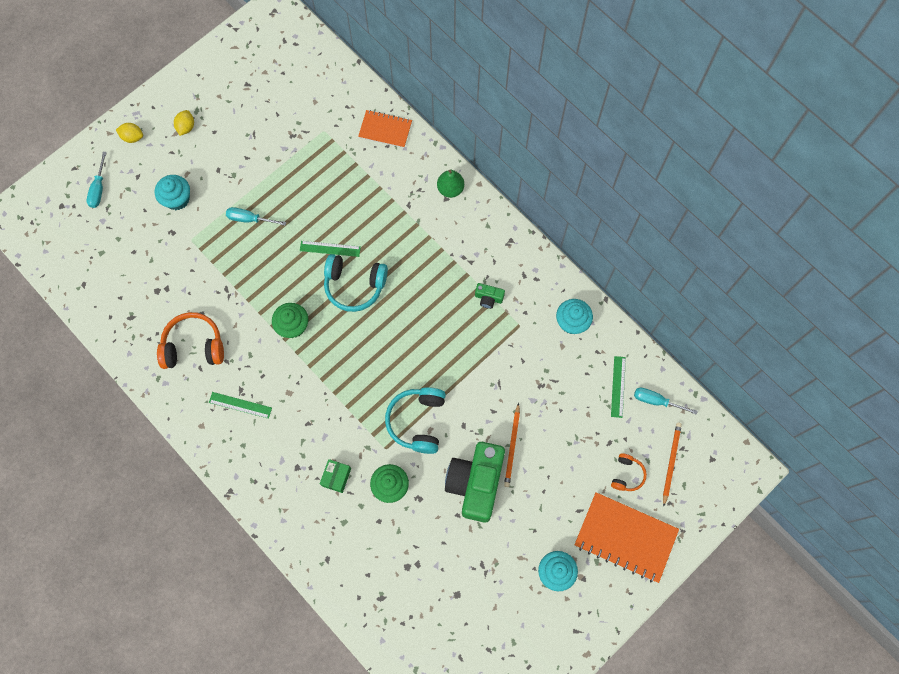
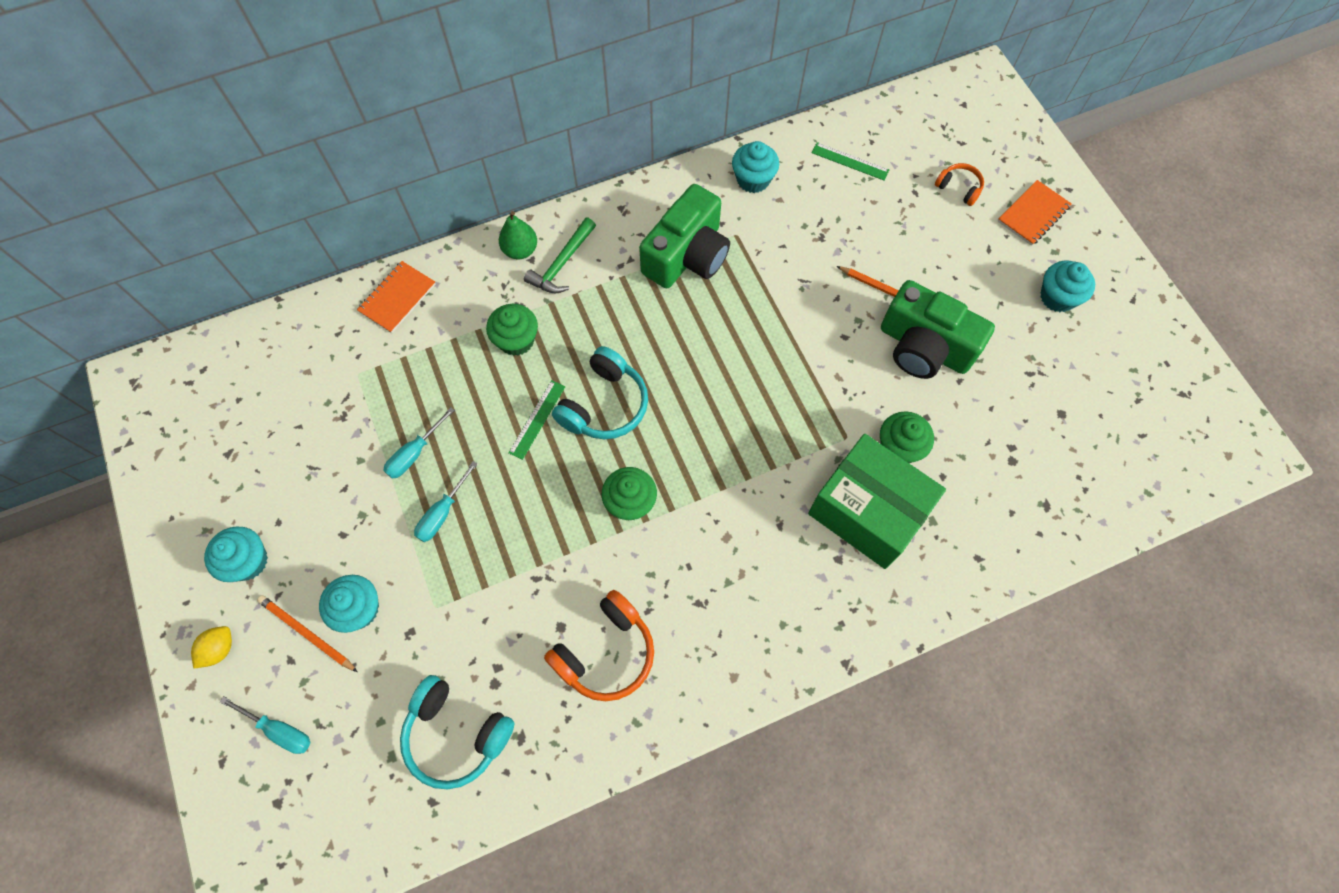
camera: 70 degrees left, 5 degrees down
orange headphones [157,312,224,369] -> orange headphones turned 150 degrees counterclockwise [544,590,654,701]
yellow lemon [174,110,194,136] -> turquoise cupcake [204,527,268,582]
green ruler [209,392,272,419] -> none
green box [320,459,351,493] -> green box [808,434,946,569], size x2.48
turquoise headphones [385,387,446,454] -> turquoise headphones moved to [400,675,515,790]
green camera [475,283,505,309] -> green camera [639,184,730,288], size x2.42
orange notebook [575,492,679,583] -> orange notebook [998,180,1072,246], size x0.60
turquoise screwdriver [634,388,698,415] -> turquoise screwdriver moved to [383,407,455,479]
orange pencil [663,423,682,506] -> orange pencil moved to [257,595,357,672]
none -> green cupcake [486,304,538,356]
none -> green hammer [524,218,596,293]

